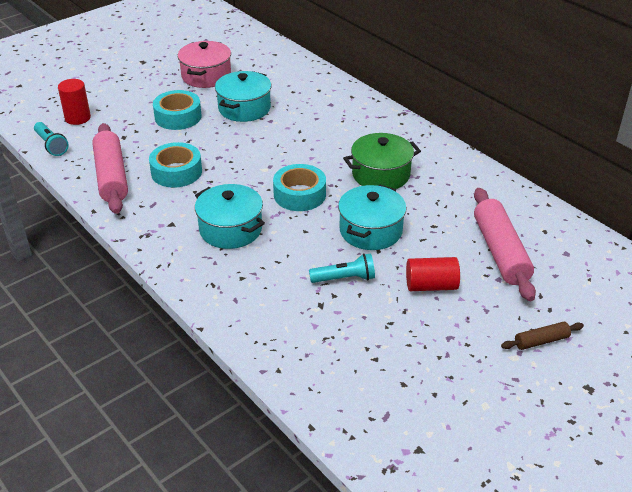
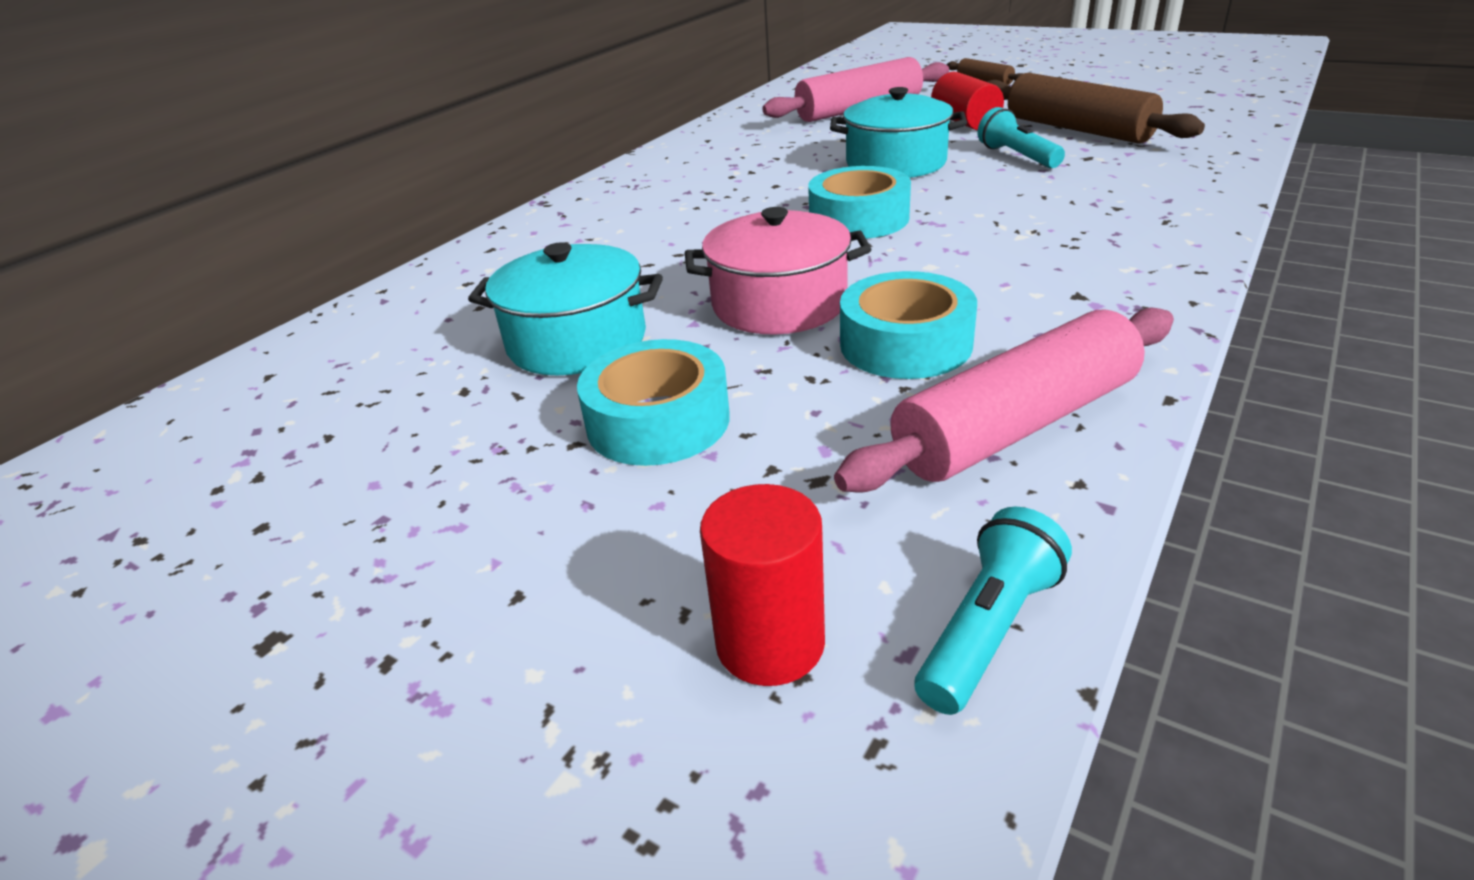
camera: 105 degrees left, 5 degrees down
pink pot [178,41,231,88] -> pink pot moved to [685,207,871,334]
turquoise pot [195,184,265,249] -> none
green pot [343,133,421,189] -> none
none -> brown rolling pin [987,73,1205,144]

